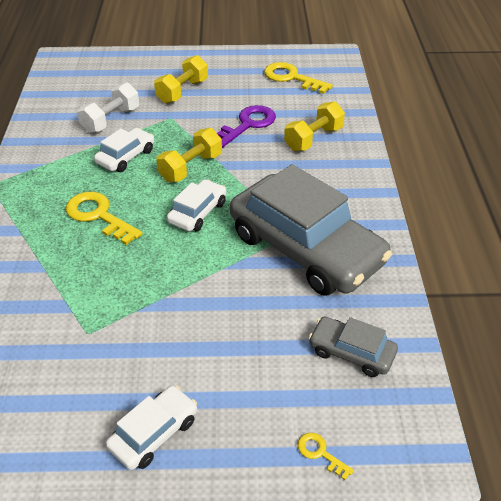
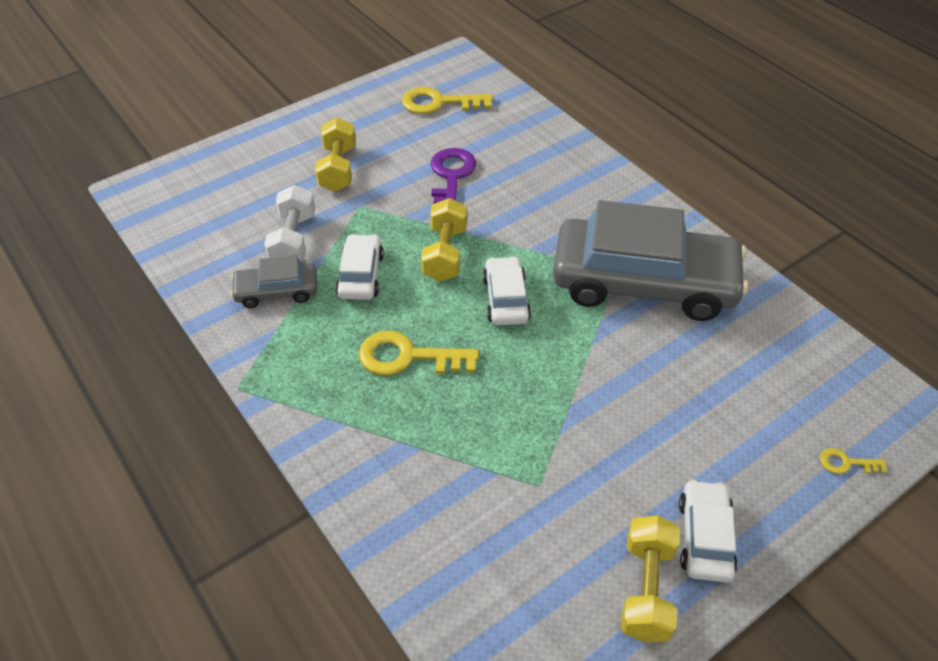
camera: 35 degrees left, 5 degrees up
yellow dumbbell [284,101,345,151] -> yellow dumbbell moved to [621,515,680,642]
grey car [309,317,398,377] -> grey car moved to [230,255,317,308]

